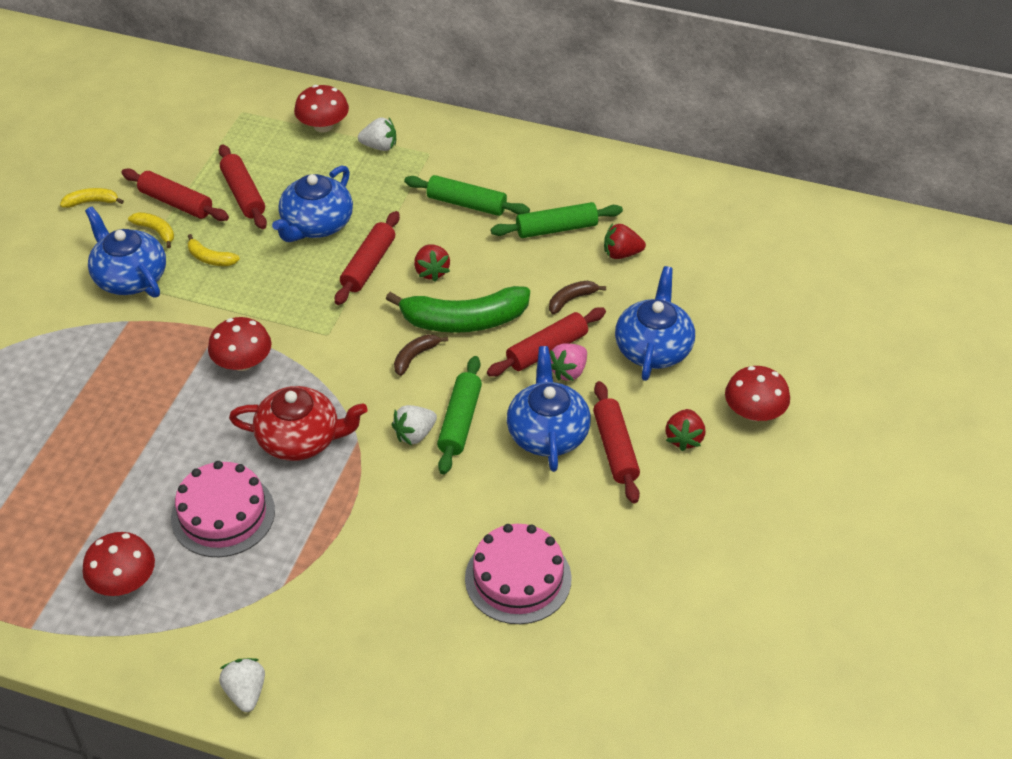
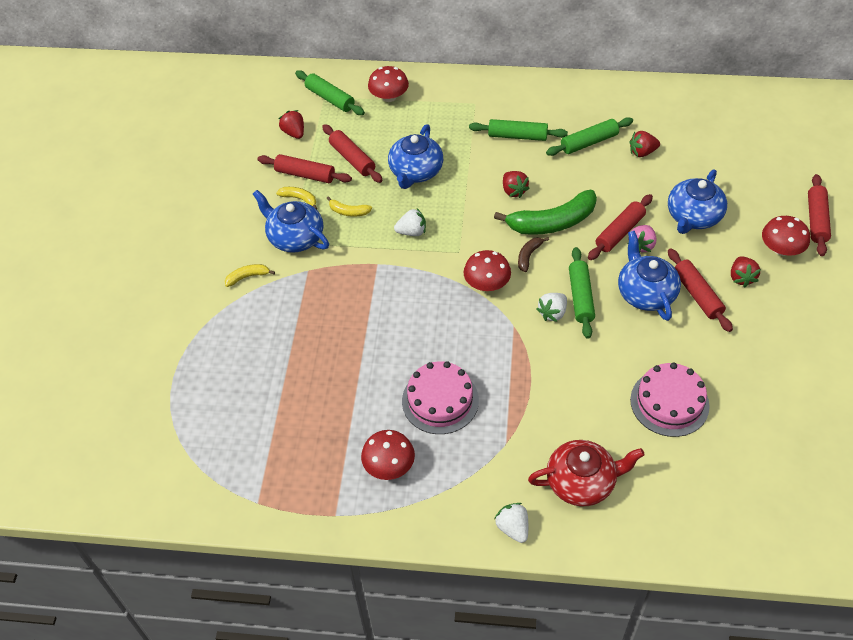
camera: 10 degrees left, 5 degrees up
yellow banana [60,188,124,208] -> yellow banana moved to [225,264,275,287]
red mushroom [208,317,271,371] -> red mushroom moved to [464,250,511,291]
red teapot [229,386,368,461] -> red teapot moved to [528,440,645,506]
red rolling pin [335,211,400,305] -> red rolling pin moved to [808,174,831,256]
white strawberry [358,117,396,151] -> white strawberry moved to [394,208,426,236]
brown banana [549,281,606,314] -> none
blue teapot [615,266,695,381] -> blue teapot turned 150 degrees counterclockwise [668,169,727,234]
none -> red strawberry [279,110,304,139]
none -> green rolling pin [295,70,365,115]

